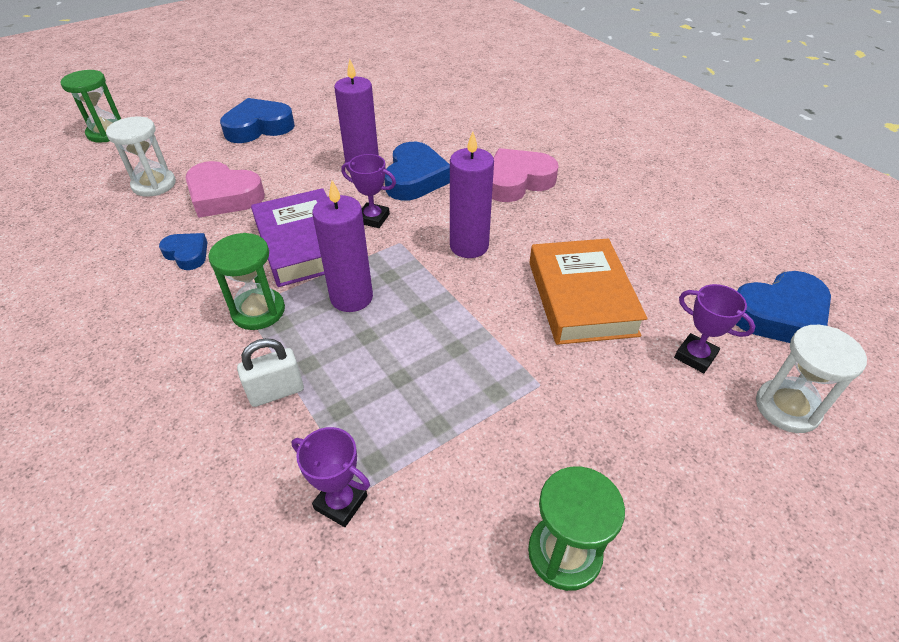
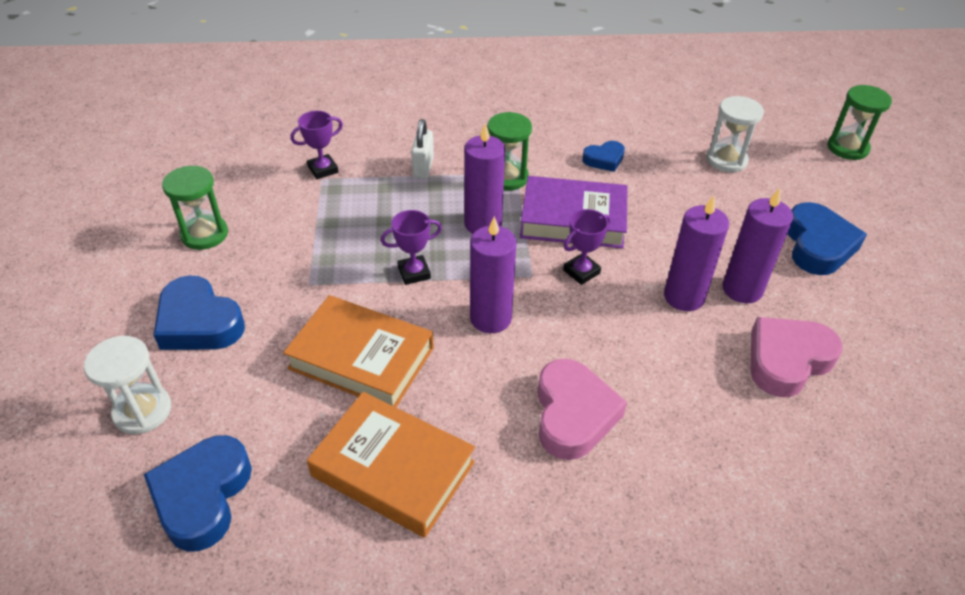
camera: 120 degrees right, 0 degrees up
pink heart [185,161,265,218] -> pink heart moved to [750,317,843,397]
blue heart [385,142,450,201] -> blue heart moved to [154,275,245,350]
purple trophy [674,284,756,373] -> purple trophy moved to [381,210,442,285]
none -> orange book [307,392,475,538]
none -> purple candle [723,188,793,303]

